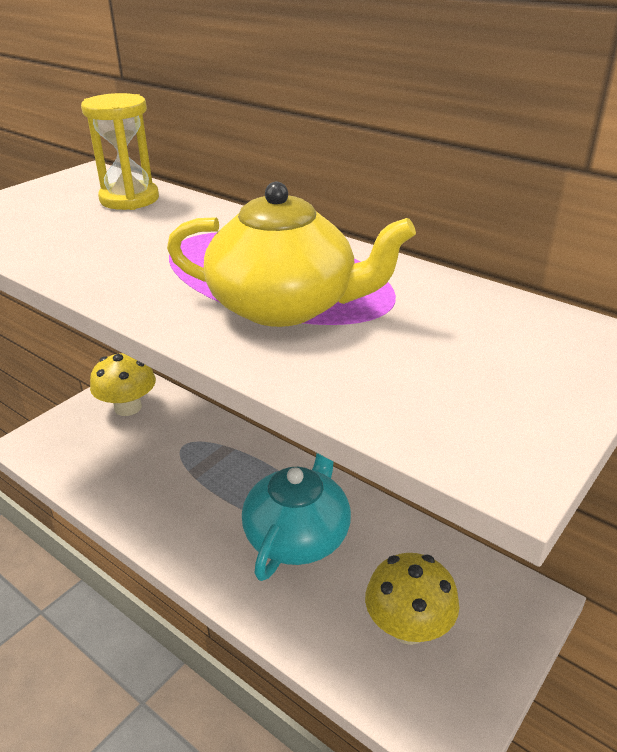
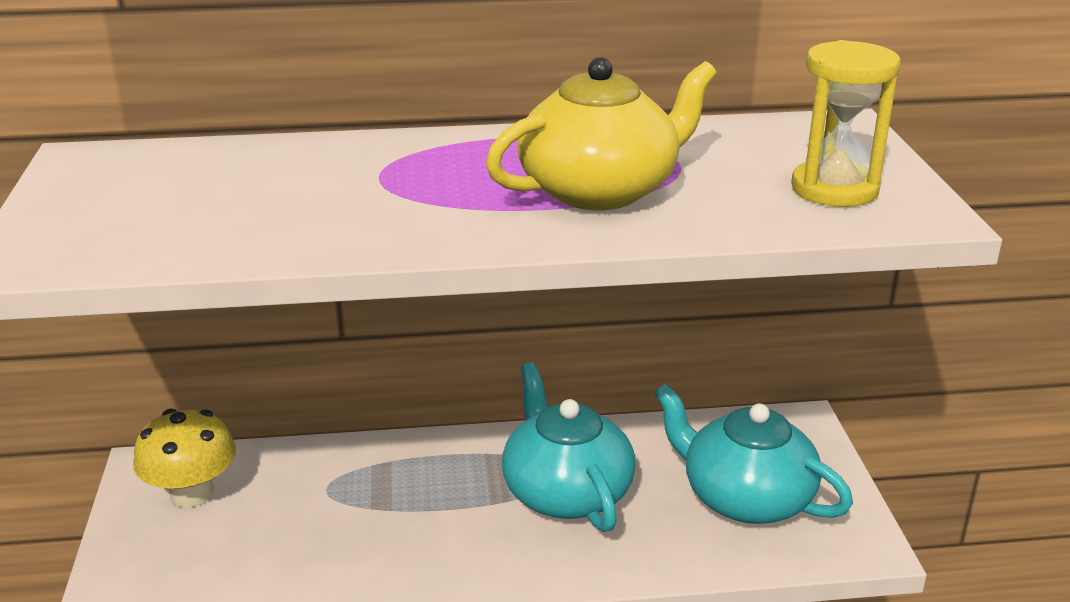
camera: 45 degrees left, 5 degrees down
yellow hourglass [81,93,159,210] -> yellow hourglass moved to [791,40,901,207]
yellow mushroom [365,553,459,645] -> turquoise teapot [654,384,853,524]

